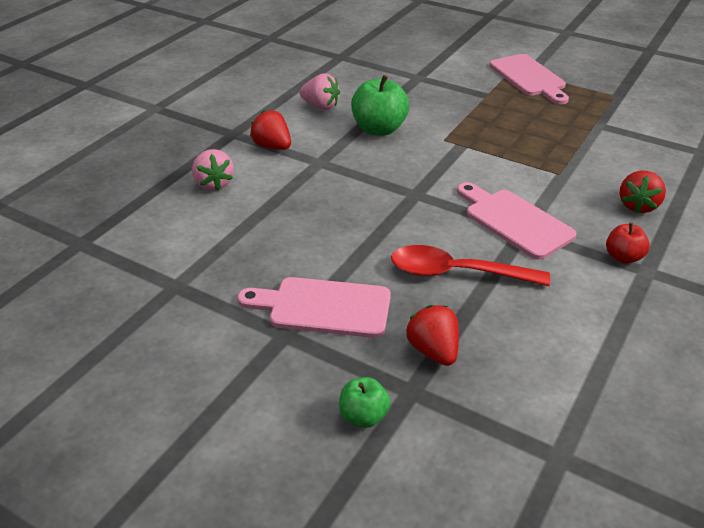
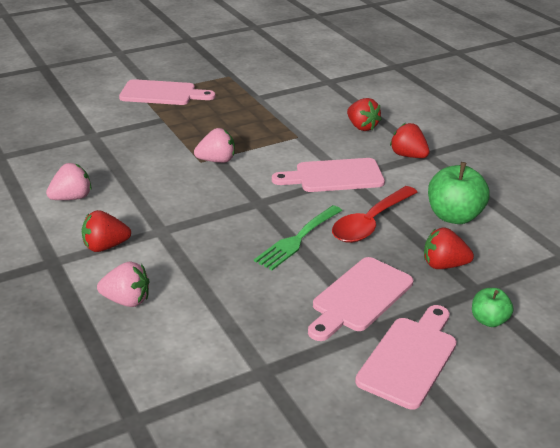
camera: 60 degrees left, 5 degrees down
green apple [351,75,409,136] -> green apple moved to [428,162,490,224]
red apple [606,223,650,264] -> red strawberry [390,123,430,158]
none -> pink strawberry [194,128,235,163]
none -> green fork [254,205,342,270]
none -> pink cutting board [355,305,457,409]

